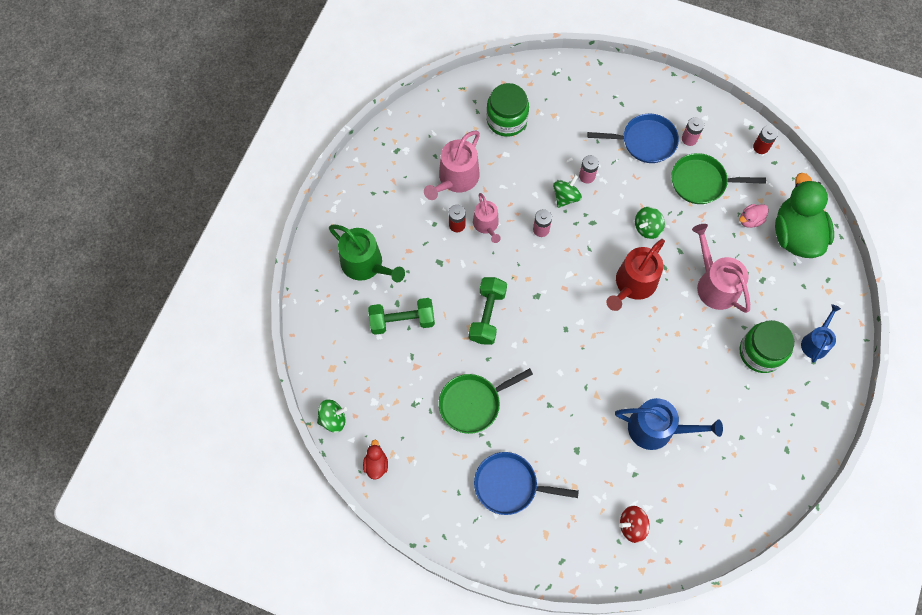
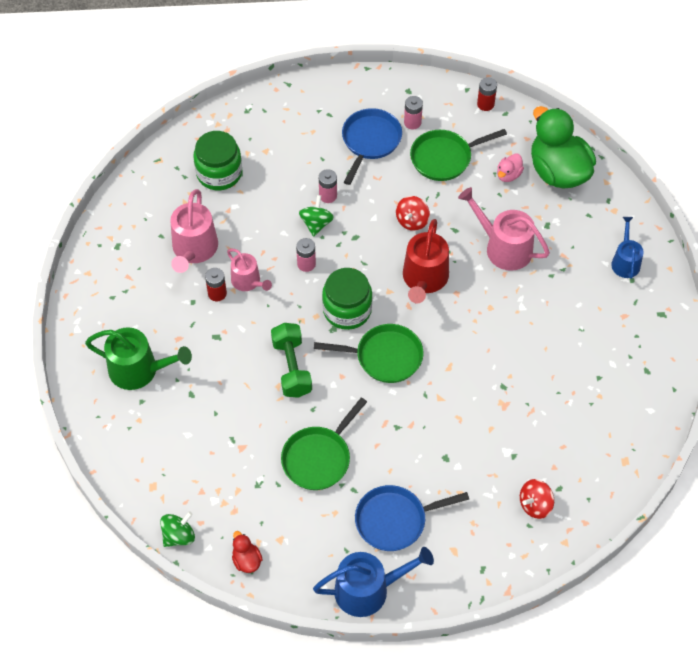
camera: 25 degrees left, 10 degrees down
green dumbbell [368,298,435,335] -> none
blue pan [587,114,679,163] -> blue pan turned 45 degrees counterclockwise [342,108,402,185]
blue watering can [615,398,723,450] -> blue watering can moved to [313,547,434,617]
green spinning top [635,207,665,239] -> red spinning top [396,196,430,231]
green jar [740,320,794,373] -> green jar moved to [322,268,372,330]
none -> green pan [314,324,424,383]

